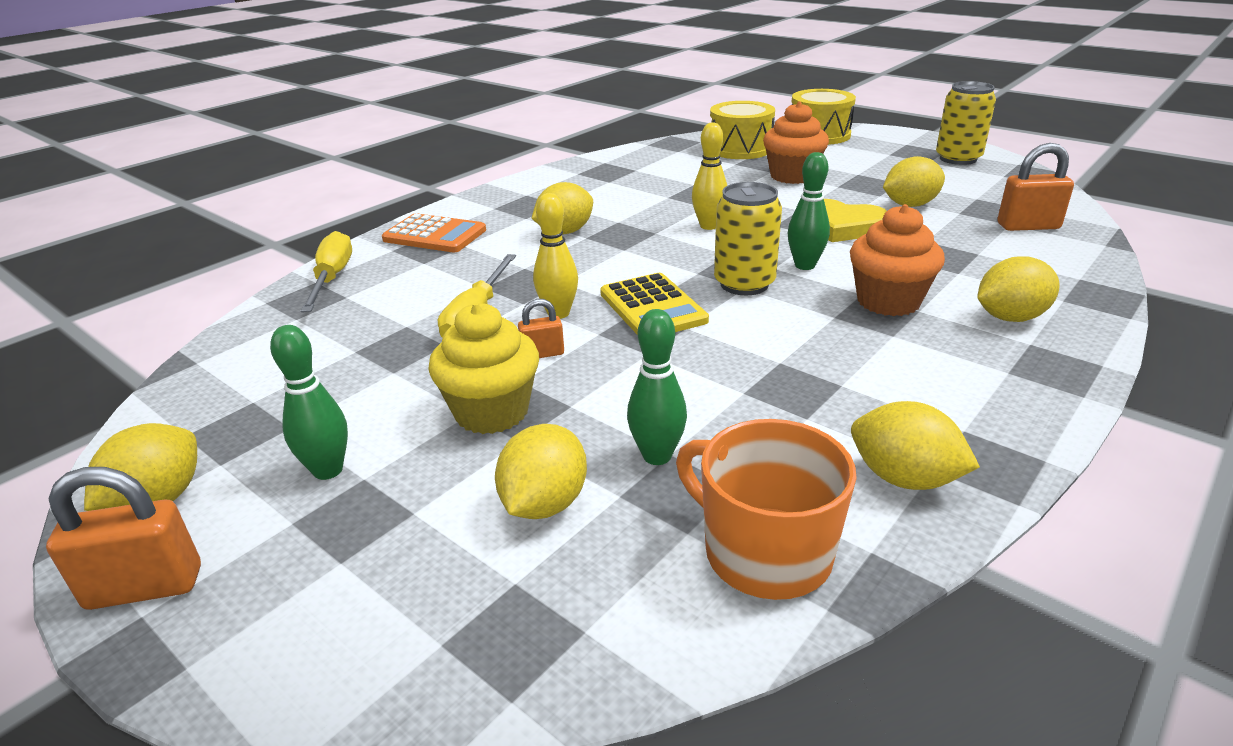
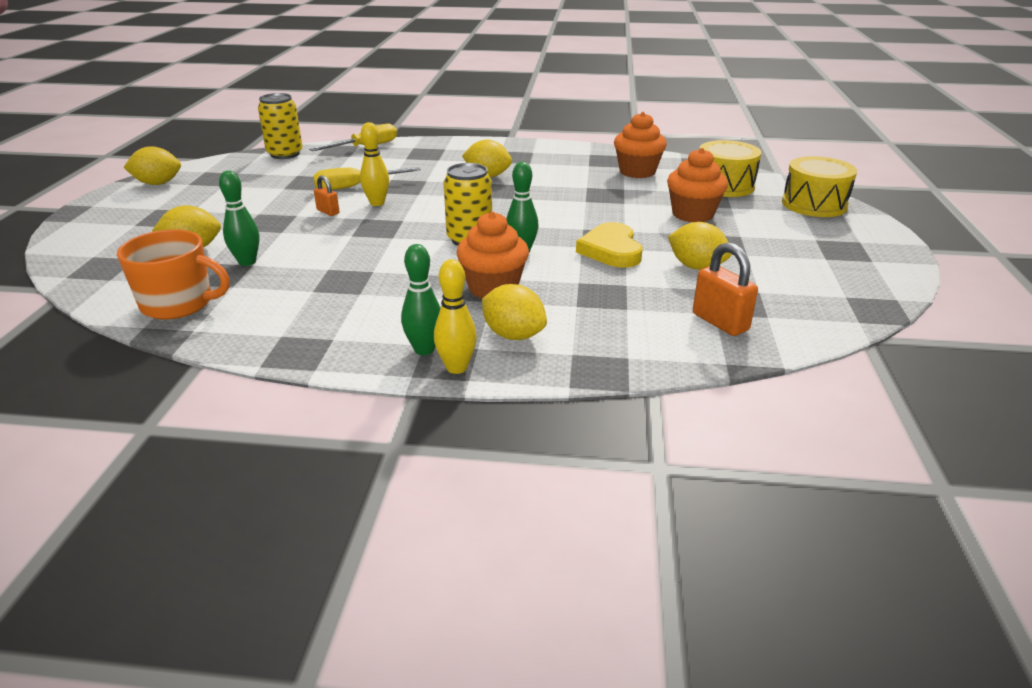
camera: 55 degrees right, 0 degrees up
orange padlock [46,467,201,610] -> none
green bowling pin [270,325,348,480] -> green bowling pin moved to [401,244,440,355]
orange calculator [382,213,486,252] -> none
yellow cupcake [428,303,539,434] -> none
yellow calculator [600,273,709,335] -> none
orange mug [676,419,857,600] -> orange mug turned 90 degrees clockwise [117,229,230,320]
yellow bowling pin [692,122,727,230] -> yellow bowling pin moved to [434,259,477,374]
yellow lemon [851,401,980,490] -> none
yellow can [936,81,996,165] -> yellow can moved to [258,93,303,159]
none -> orange cupcake [614,112,667,178]

